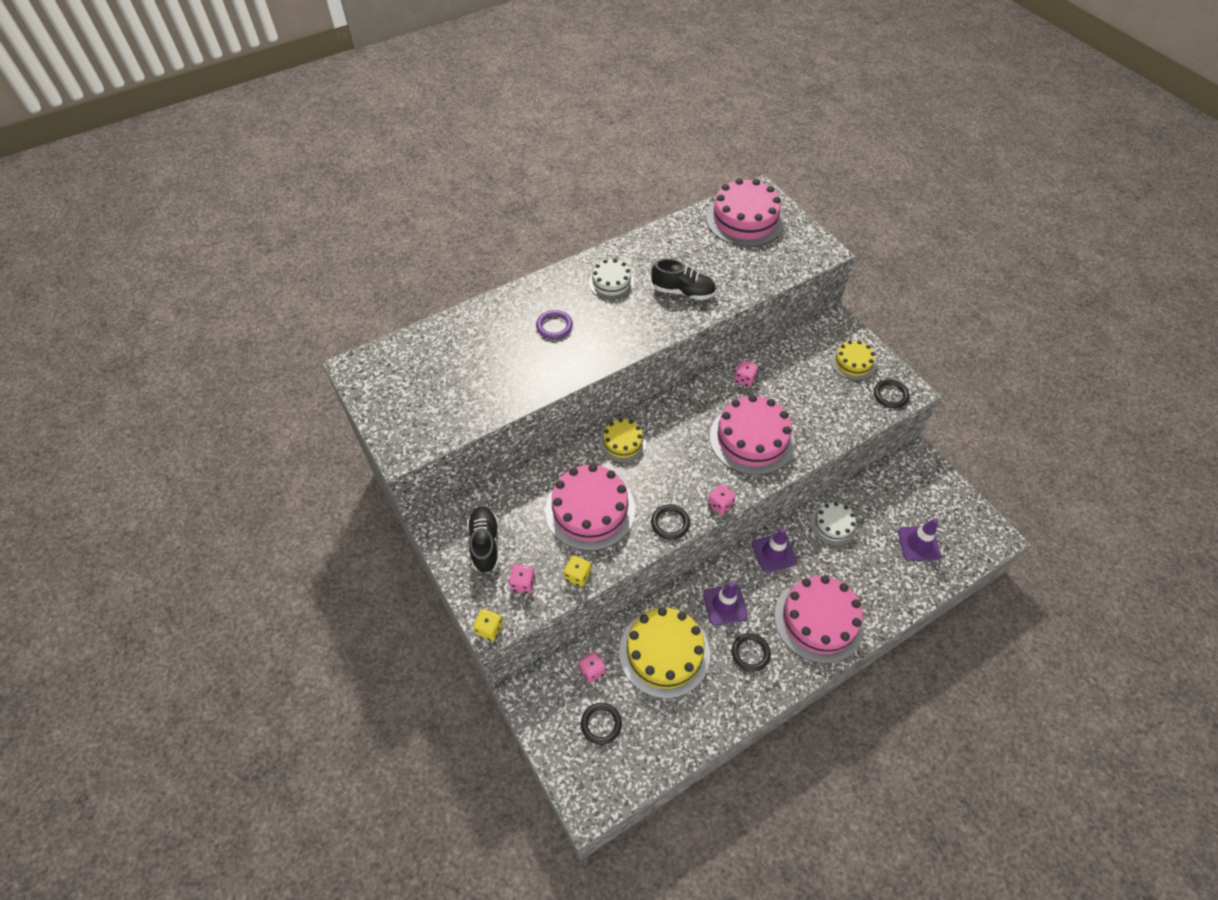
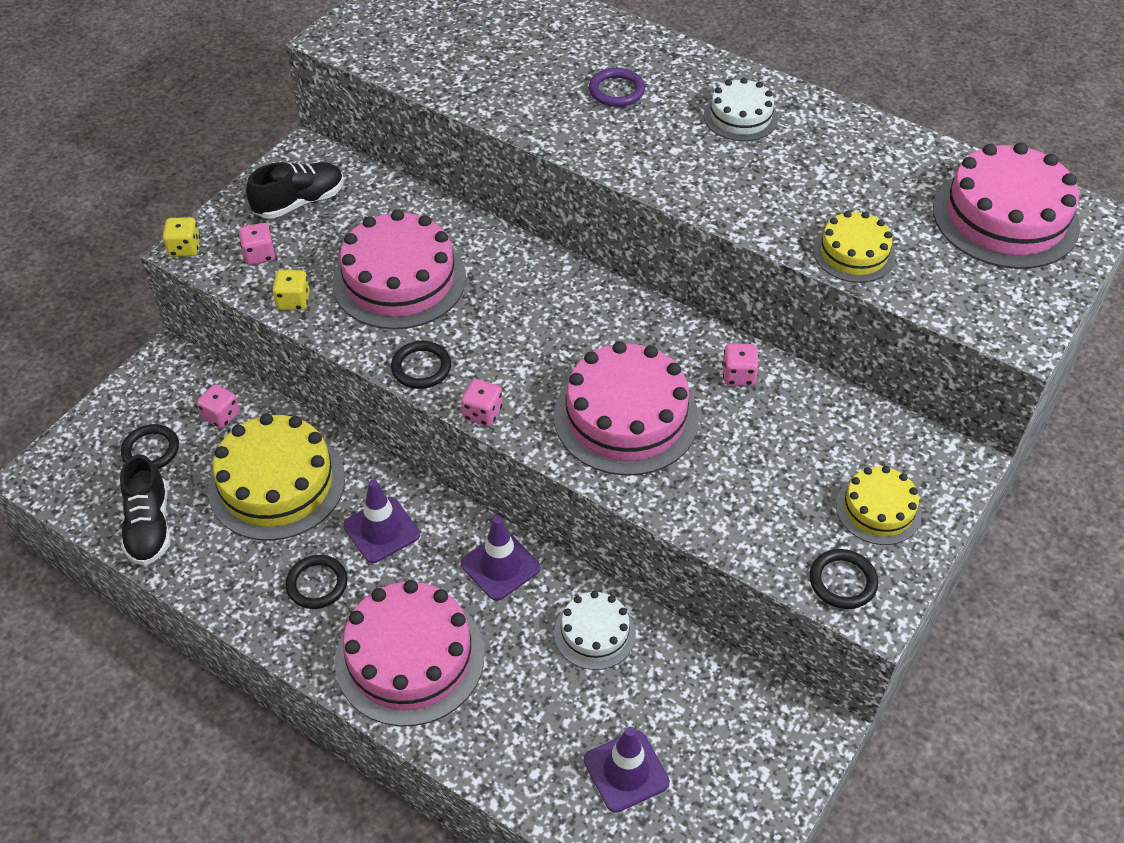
camera: 65 degrees right, 5 degrees down
yellow cake [599,418,647,463] -> yellow cake moved to [813,211,895,283]
black shoe [651,258,716,300] -> black shoe moved to [120,455,171,566]

